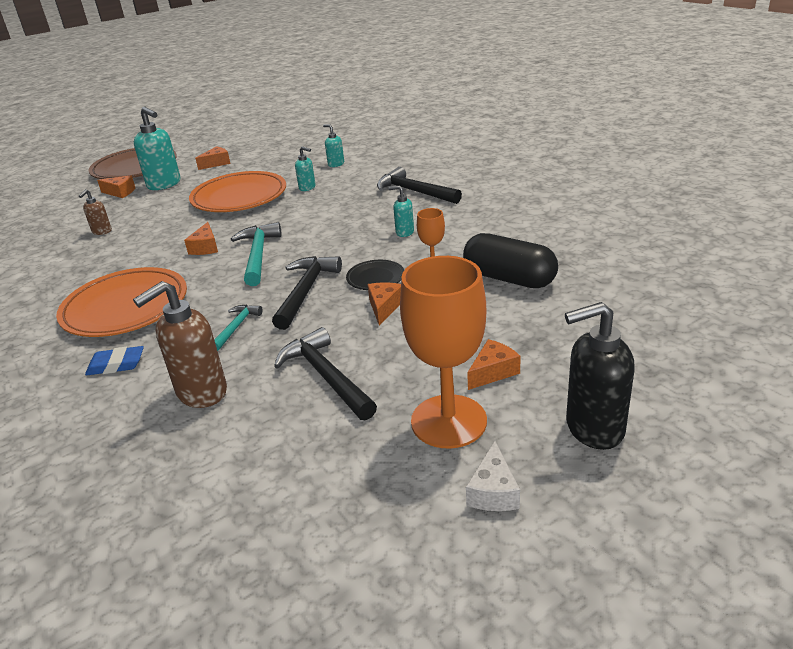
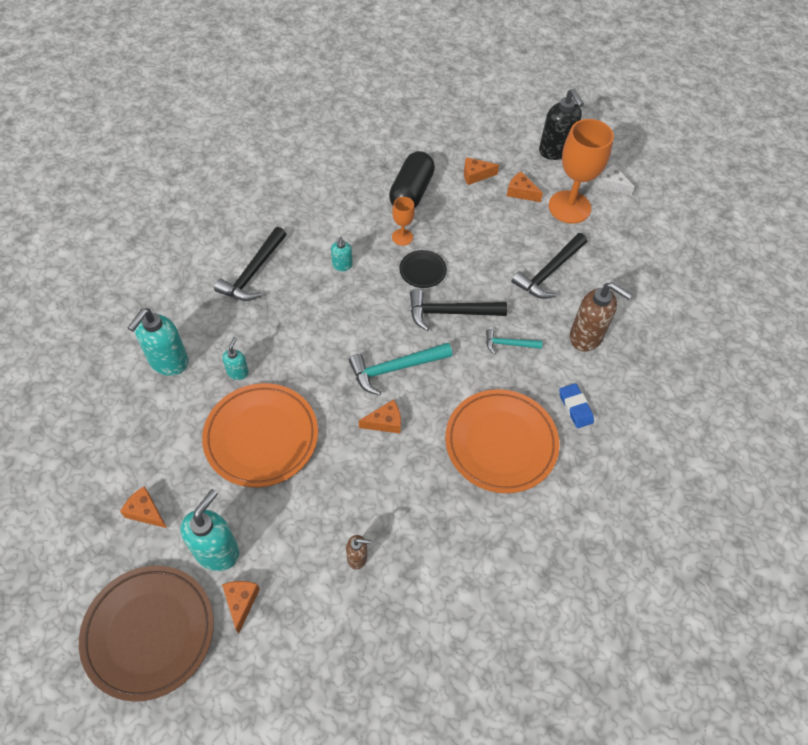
camera: 110 degrees left, 25 degrees up
turquoise soap dispenser [323,124,344,167] -> turquoise soap dispenser [128,308,189,376], size x1.92
orange cheese [367,282,401,326] -> orange cheese moved to [464,157,499,185]
white cheese [466,441,520,511] -> white cheese turned 135 degrees counterclockwise [597,165,635,196]

